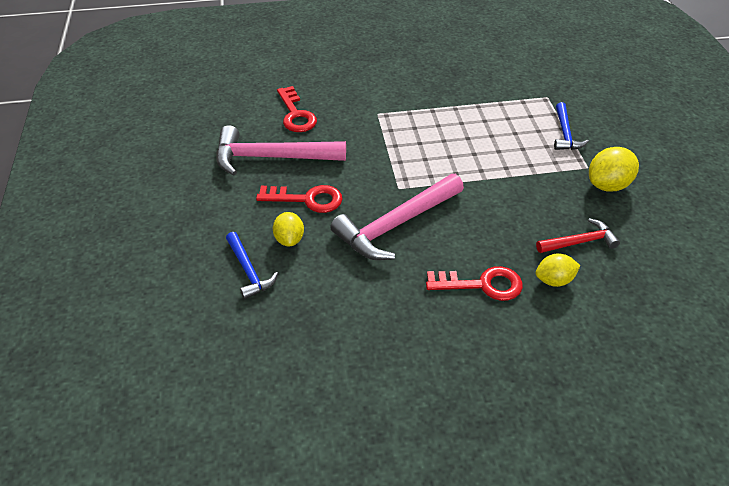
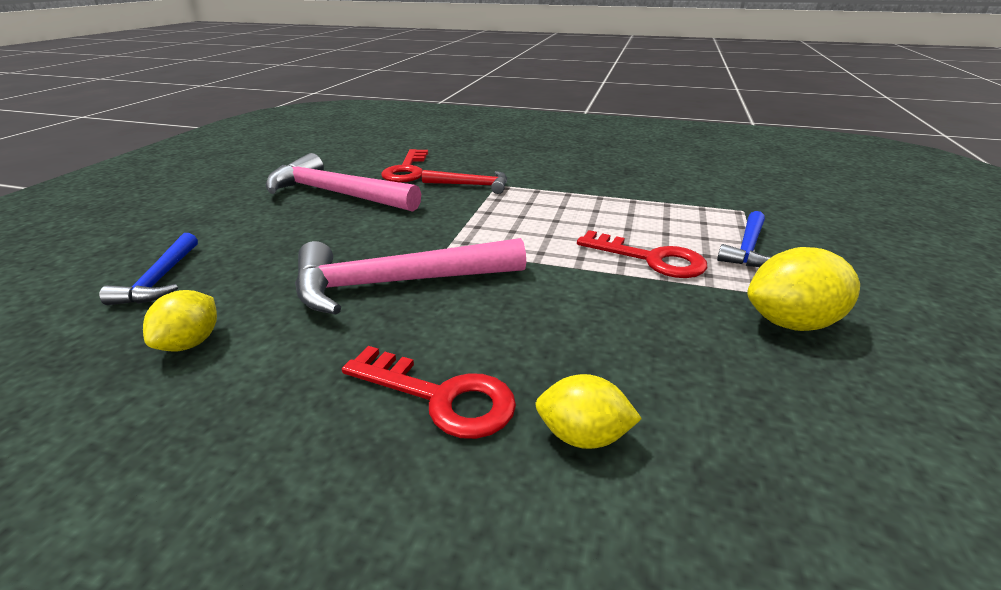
camera: 25 degrees right, 15 degrees down
red key [256,185,342,213] -> red key moved to [577,230,707,278]
yellow lemon [273,212,304,247] -> yellow lemon moved to [143,290,217,351]
red hammer [536,218,620,253] -> red hammer moved to [422,170,507,194]

